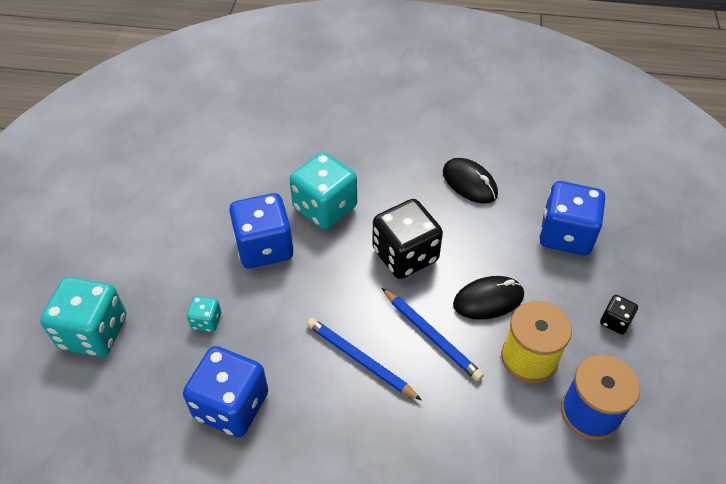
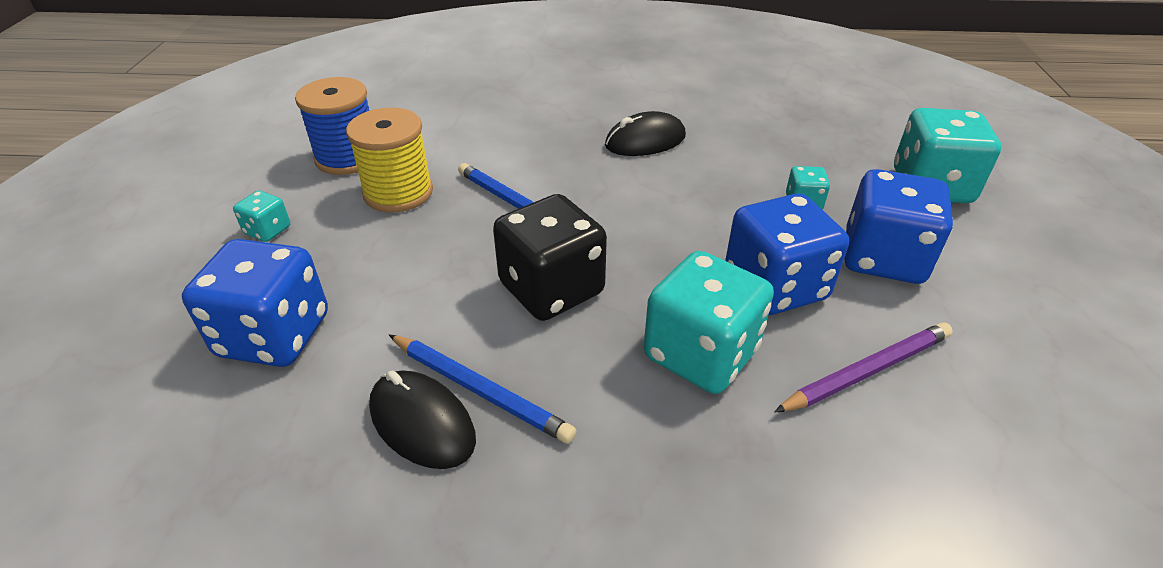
camera: 175 degrees right, 10 degrees down
blue dice [183,346,268,437] -> blue dice moved to [844,169,953,284]
blue pencil [307,318,422,401] -> blue pencil moved to [389,334,576,444]
black mouse [453,276,524,320] -> black mouse moved to [605,111,686,156]
black dice [600,295,638,335] -> turquoise dice [233,191,290,242]
none -> purple pencil [774,322,953,413]

